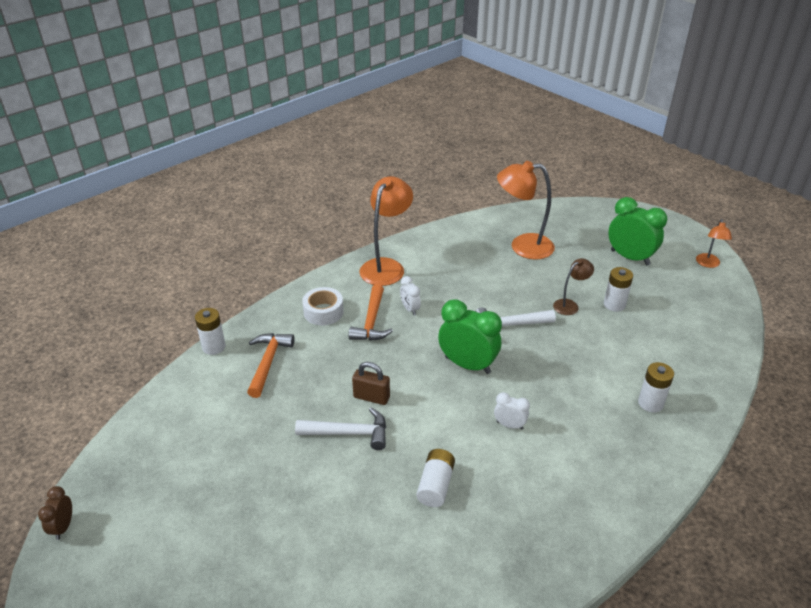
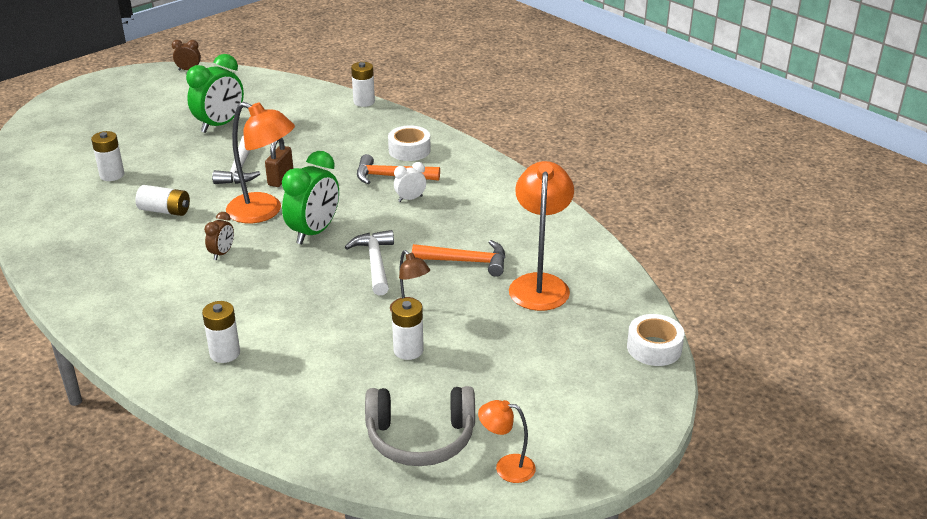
camera: 90 degrees right, 5 degrees down
orange hammer [247,333,294,398] -> orange hammer moved to [412,240,505,277]
orange lamp [359,176,413,286] -> orange lamp moved to [226,102,295,224]
white clock [494,392,530,430] -> brown clock [204,212,234,260]
green clock [608,197,667,265] -> green clock moved to [186,54,244,133]
none -> white battery [91,131,124,181]
none -> grey headphones [365,386,475,466]
none -> white tape [627,314,684,366]

